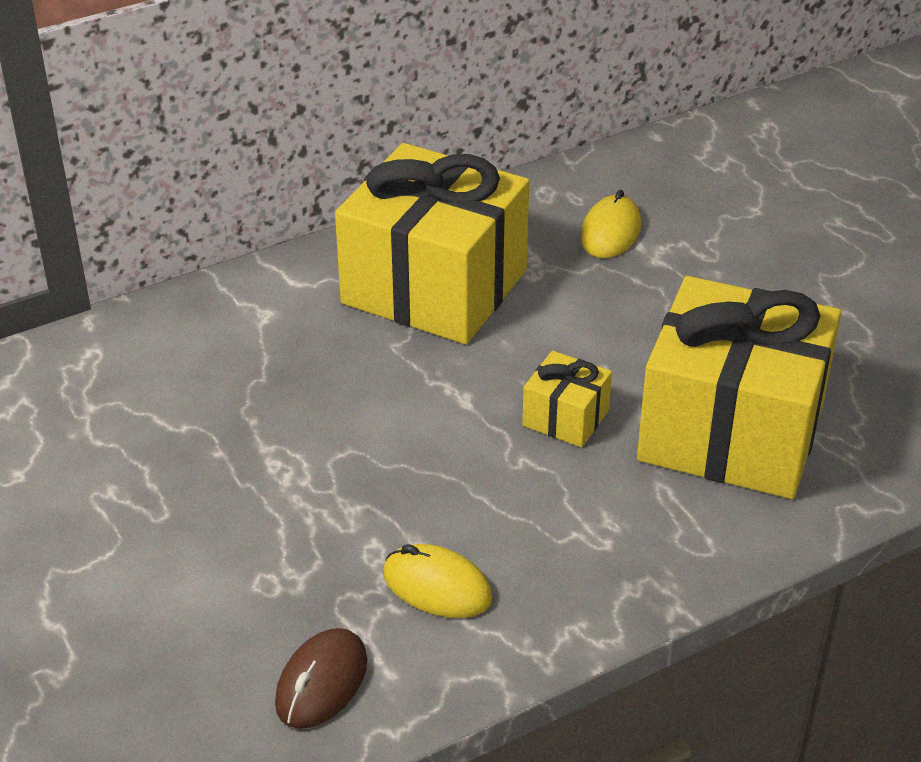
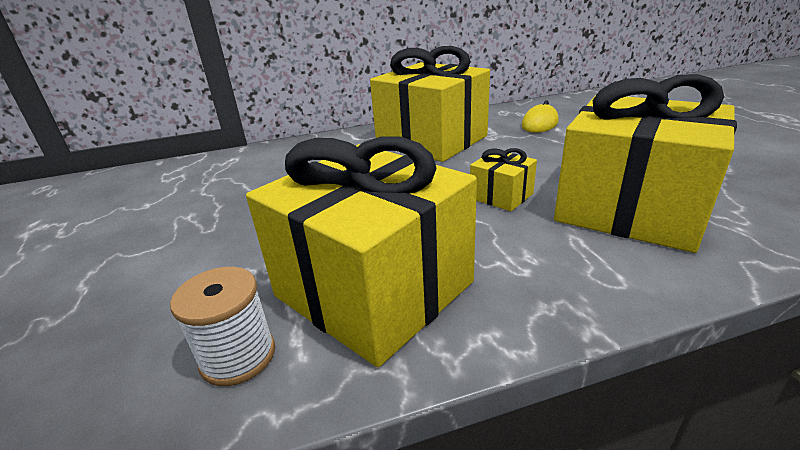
camera: 15 degrees right, 10 degrees down
brown mouse [275,628,367,729] -> white spool [170,267,275,386]
yellow mouse [383,544,493,618] -> yellow gift [246,136,477,367]

